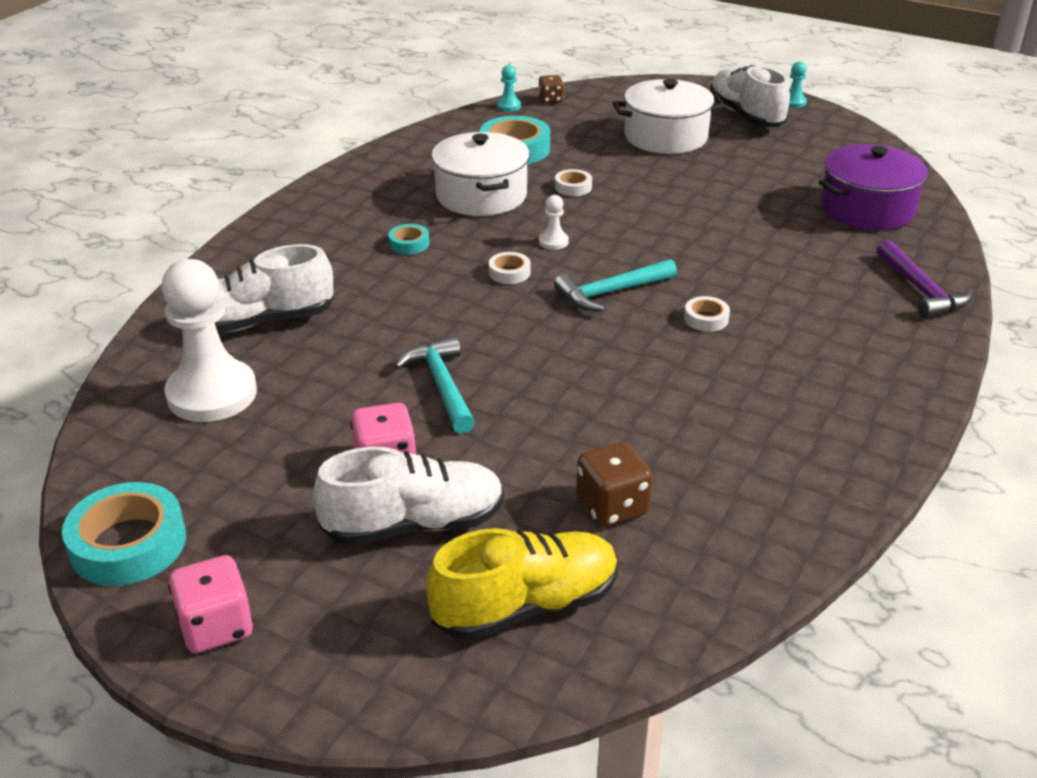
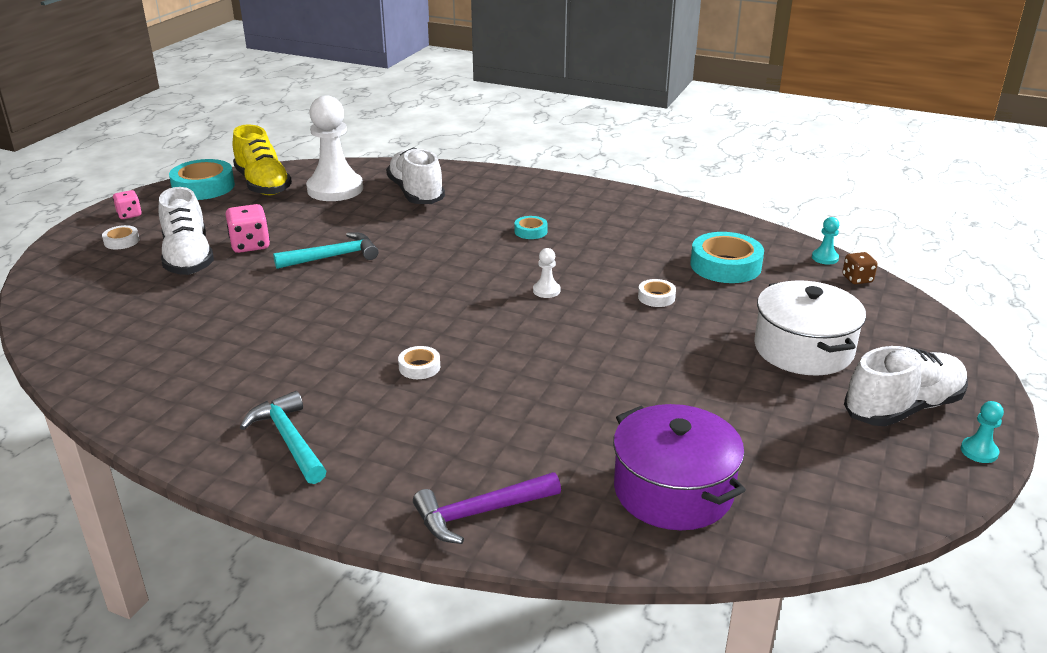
camera: 85 degrees right, 5 degrees down
pink dice [168,555,253,653] -> pink dice [113,190,142,219], size x0.63
yellow shoe [426,528,618,641] -> yellow shoe moved to [233,124,292,195]
white pot [431,132,530,216] -> none
white tape [489,252,531,284] -> white tape moved to [102,225,140,249]
turquoise hammer [554,259,677,311] -> turquoise hammer moved to [240,391,326,484]
brown dice [576,442,653,527] -> none

